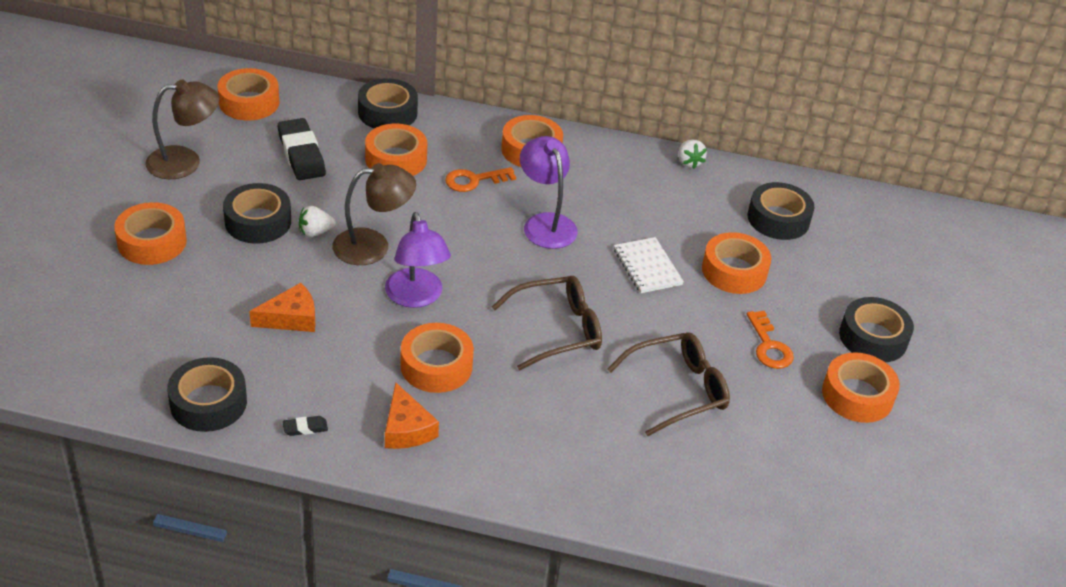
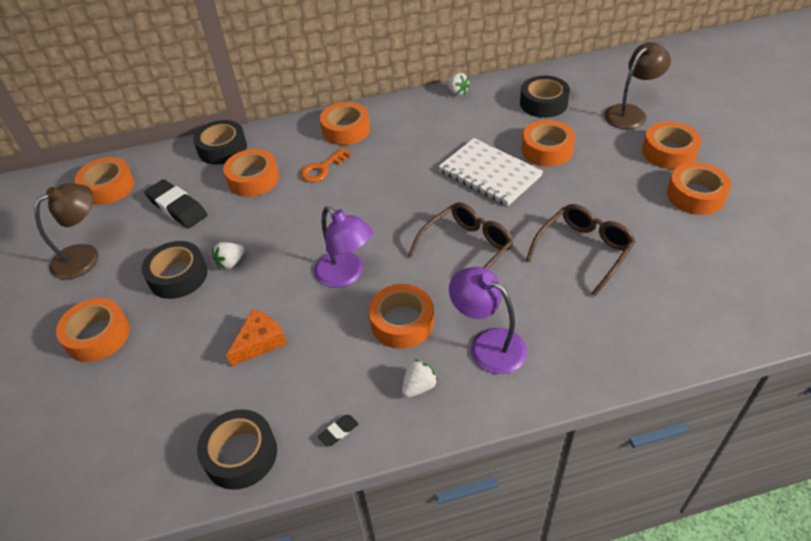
camera: 20 degrees left, 5 degrees up
brown lamp [332,163,416,265] -> brown lamp moved to [604,42,671,129]
orange cheese [385,383,439,449] -> white strawberry [402,359,438,398]
purple lamp [520,136,578,249] -> purple lamp moved to [449,267,527,374]
white notebook [614,237,684,293] -> white notebook [438,138,543,206], size x1.56
orange key [747,311,794,369] -> none
black tape [839,297,914,362] -> orange tape [642,122,701,169]

